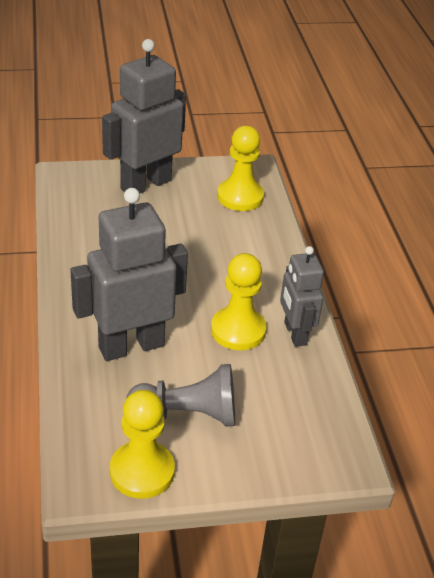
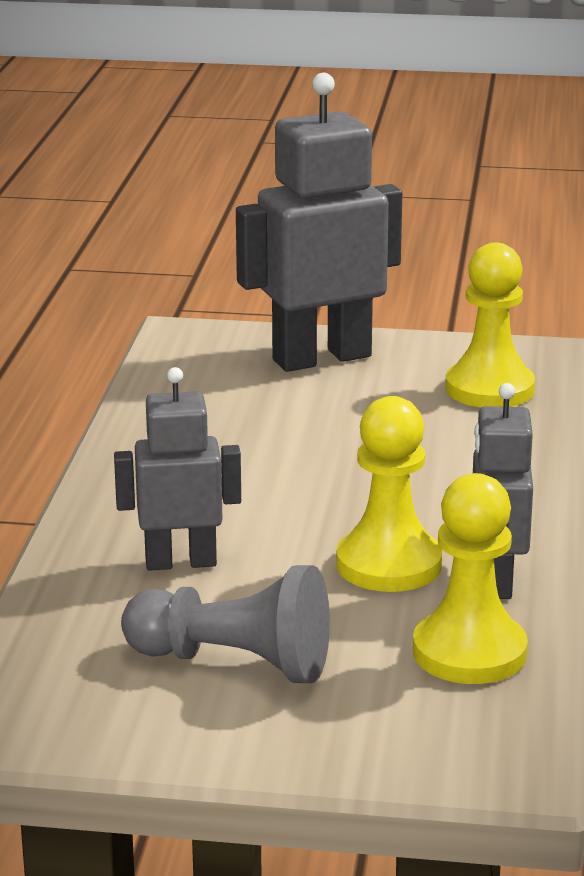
camera: 20 degrees right, 15 degrees down
grey robot [70,188,188,361] -> grey robot [114,367,241,571], size x0.60
yellow pawn [110,390,175,499] -> yellow pawn moved to [413,473,528,684]

